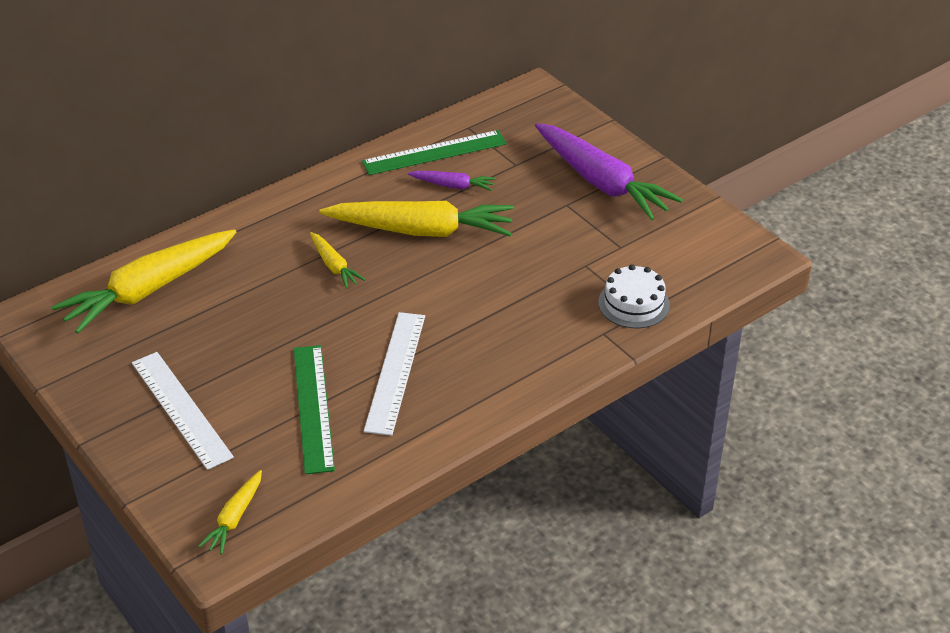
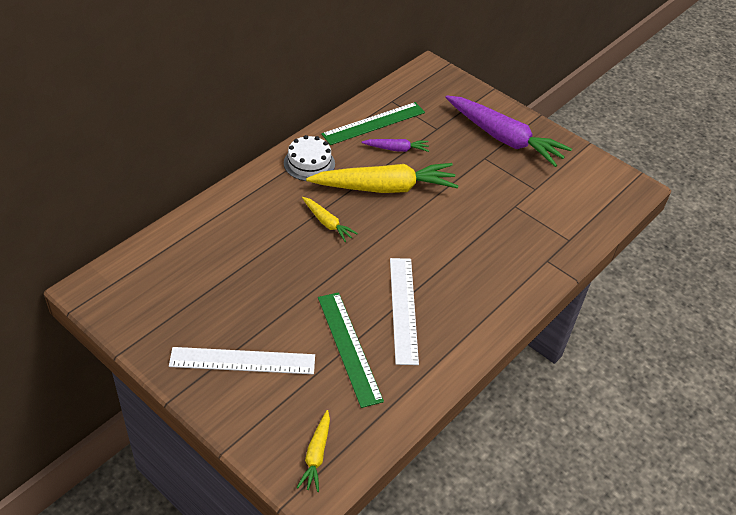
camera: 15 degrees left, 5 degrees up
yellow carrot [52,229,236,333] -> none
white ruler [132,352,234,470] -> white ruler turned 45 degrees counterclockwise [169,347,315,374]
white cake [598,264,670,328] -> white cake moved to [284,135,335,181]

